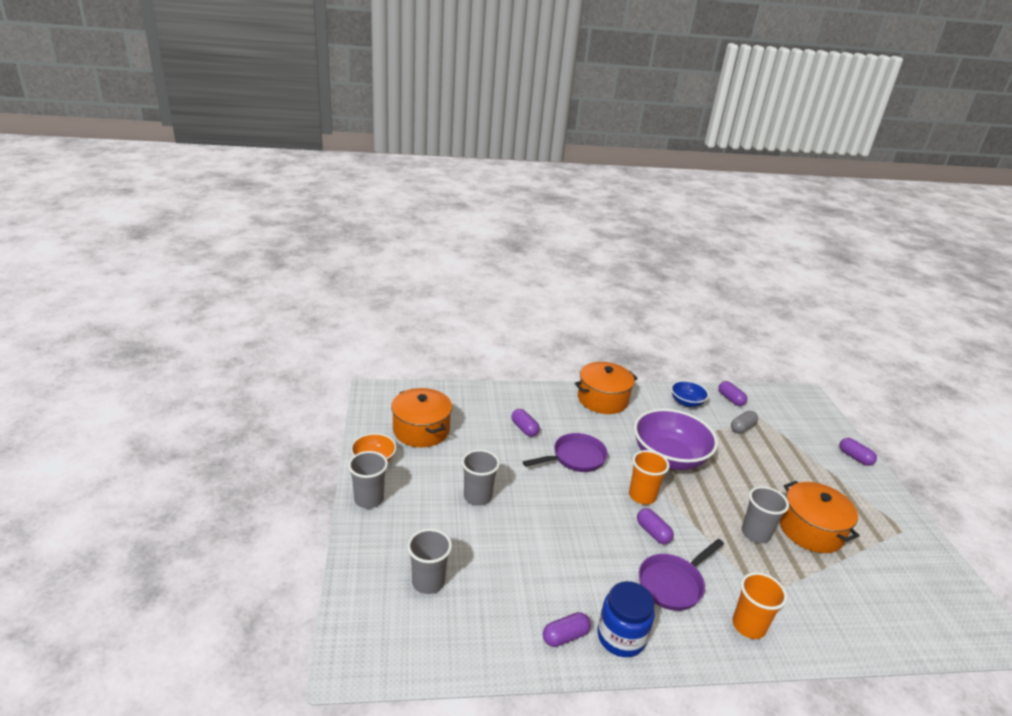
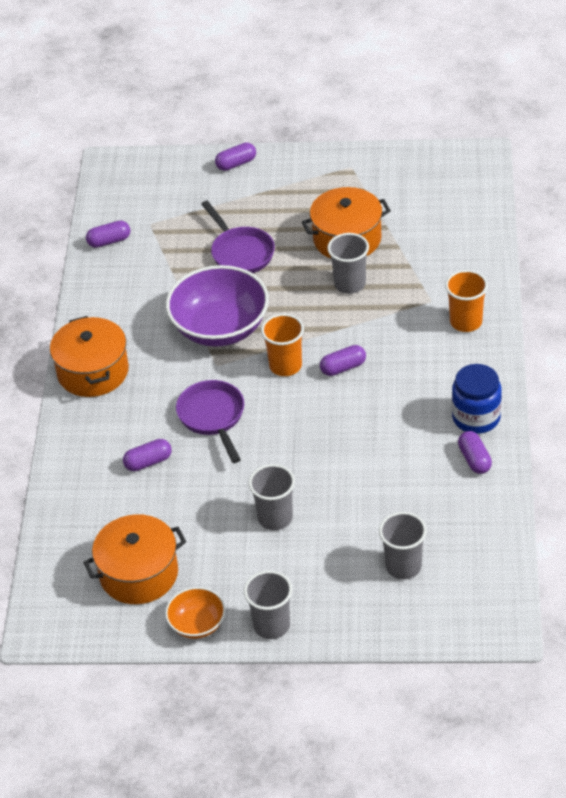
camera: 75 degrees left, 15 degrees up
purple pan [639,539,724,611] -> purple pan moved to [201,201,275,273]
blue bowl [671,380,709,407] -> none
grey capsule [731,411,758,434] -> none

